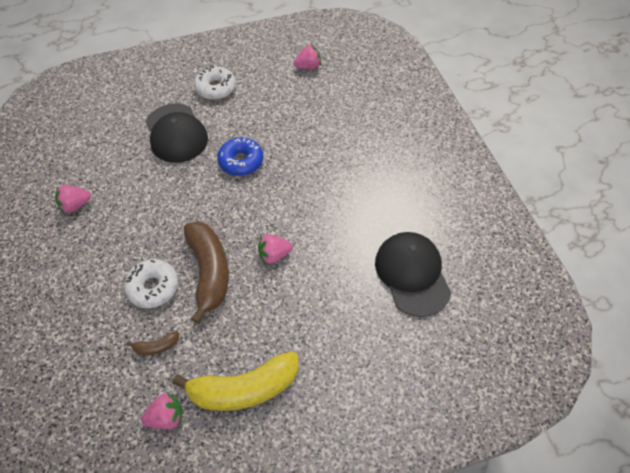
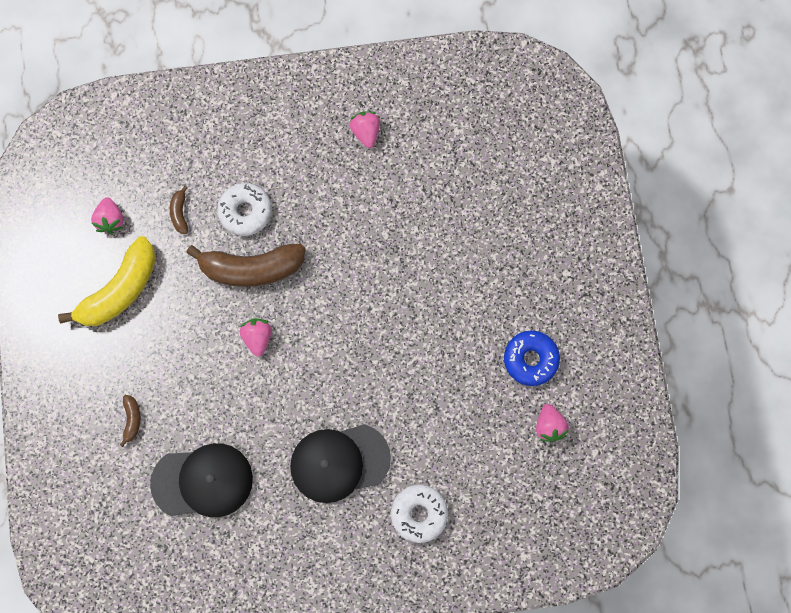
camera: 100 degrees right, 20 degrees up
black cap [146,104,208,163] -> black cap moved to [290,424,391,503]
yellow banana [172,351,298,411] -> yellow banana turned 135 degrees counterclockwise [58,236,156,326]
white donut [194,65,236,100] -> white donut moved to [391,485,448,543]
blue donut [217,137,263,176] -> blue donut moved to [504,331,560,386]
none -> brown banana [119,395,141,447]

